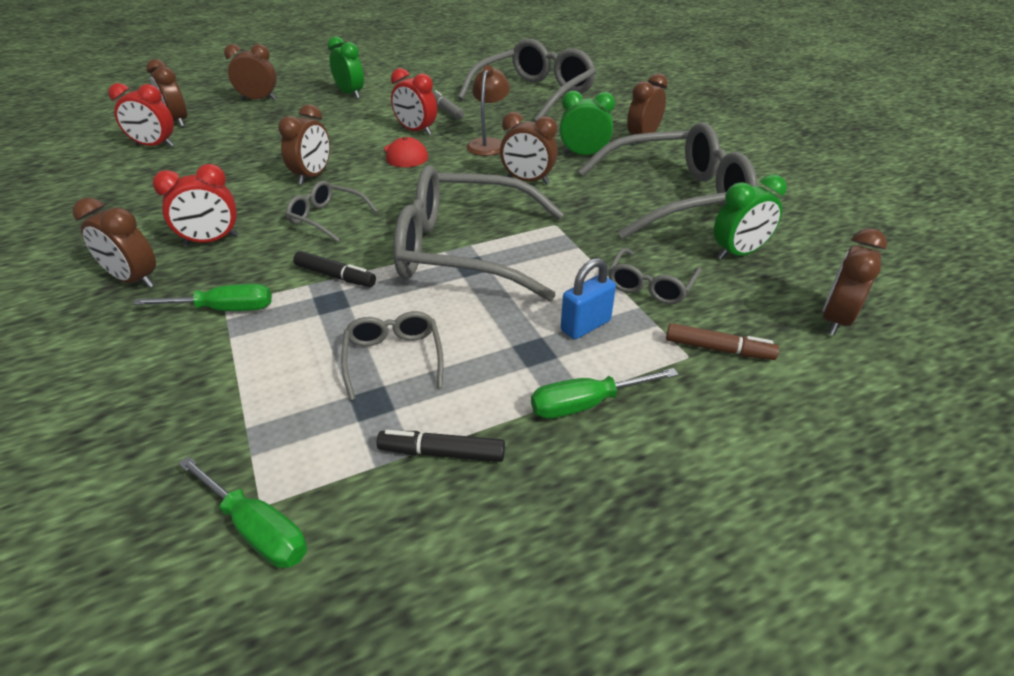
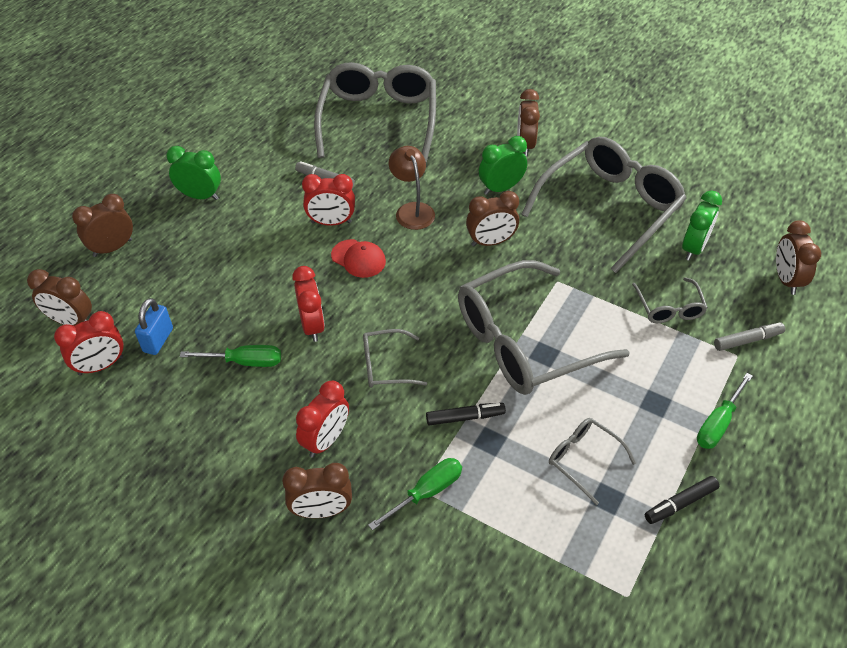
camera: 35 degrees left, 10 degrees up
green screwdriver [178,456,307,568] -> green screwdriver moved to [180,345,281,367]
brown clock [278,104,330,185] -> red clock [292,266,325,342]
blue padlock [561,258,616,339] -> blue padlock moved to [135,298,173,355]
brown marker [666,323,779,360] -> grey marker [714,322,785,351]

